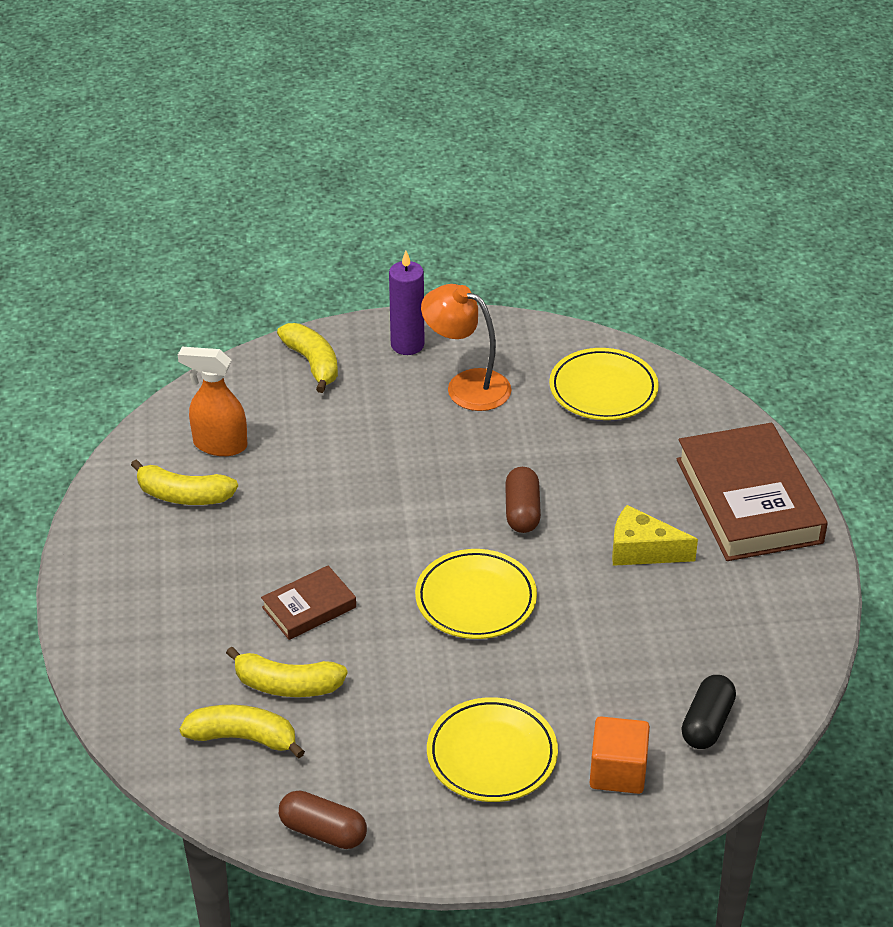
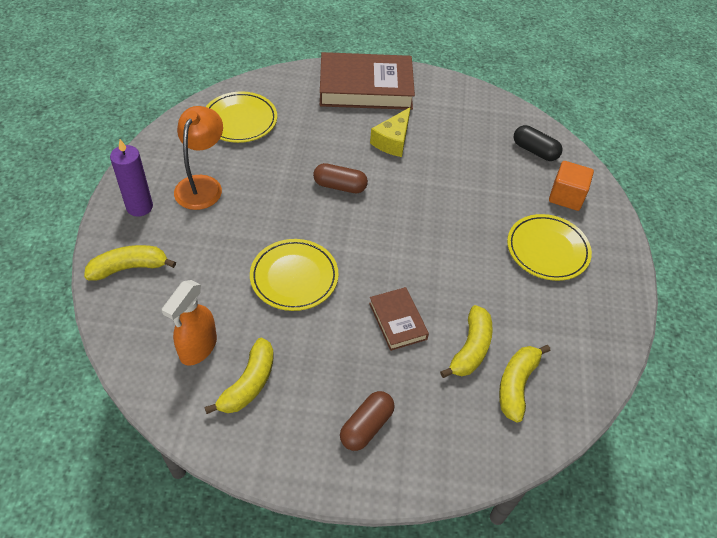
camera: 80 degrees left, 10 degrees up
brown capsule [279,790,367,849] -> brown capsule moved to [340,391,395,451]
yellow plate [415,549,537,639] -> yellow plate moved to [250,239,339,311]
orange lamp [421,284,512,411] -> orange lamp turned 150 degrees clockwise [174,106,223,210]

